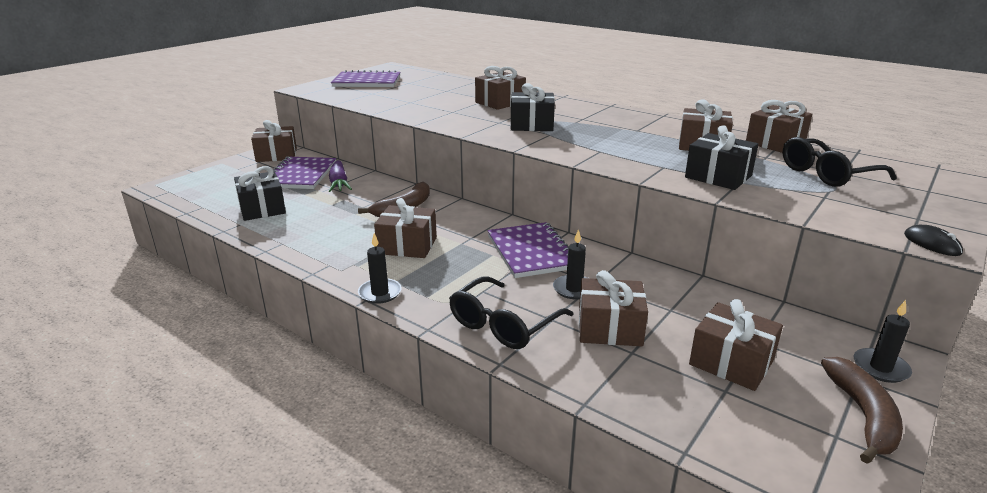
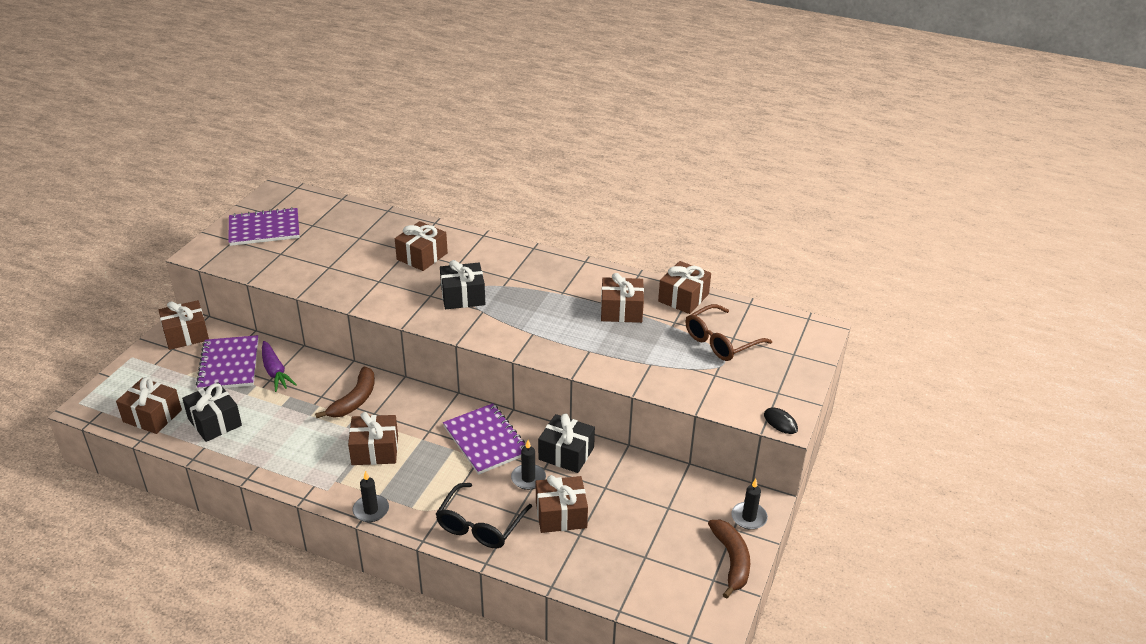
camera: 15 degrees left, 10 degrees up
black gift [685,125,758,190] -> black gift moved to [538,414,595,473]
brown gift [689,299,783,391] -> brown gift moved to [116,377,182,434]
black glasses [782,137,897,187] -> brown glasses [686,304,772,361]

